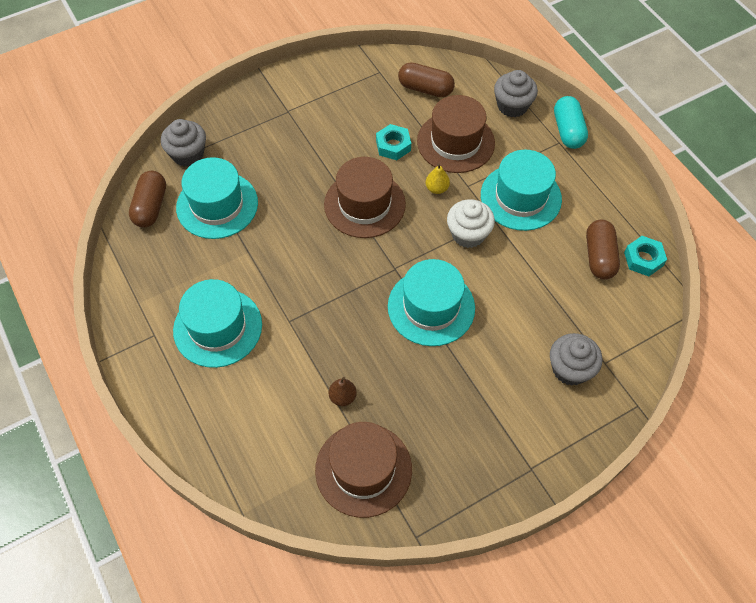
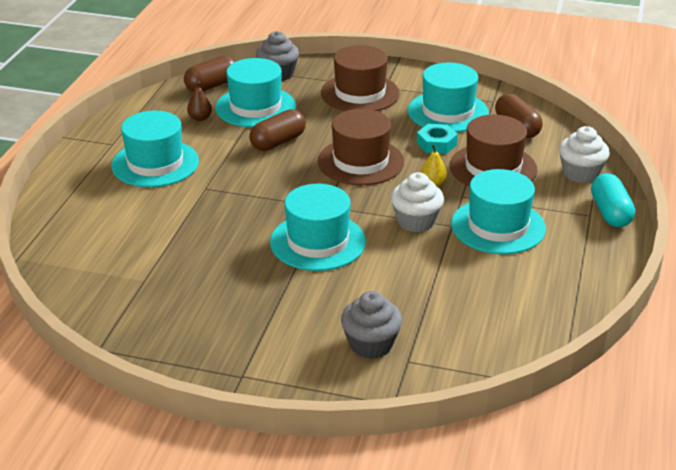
camera: 45 degrees right, 25 degrees down
brown hat [315,422,412,518] -> brown hat moved to [321,45,400,111]
brown pear [329,377,357,406] -> brown pear moved to [187,81,212,121]
grey cupcake [494,70,538,117] -> white cupcake [559,126,610,183]
turquoise capsule [554,96,588,149] -> turquoise capsule turned 45 degrees counterclockwise [591,173,635,227]
brown capsule [586,219,620,280] -> brown capsule moved to [249,109,306,151]
turquoise nut [624,236,667,276] -> none
none -> turquoise hat [408,63,489,132]

